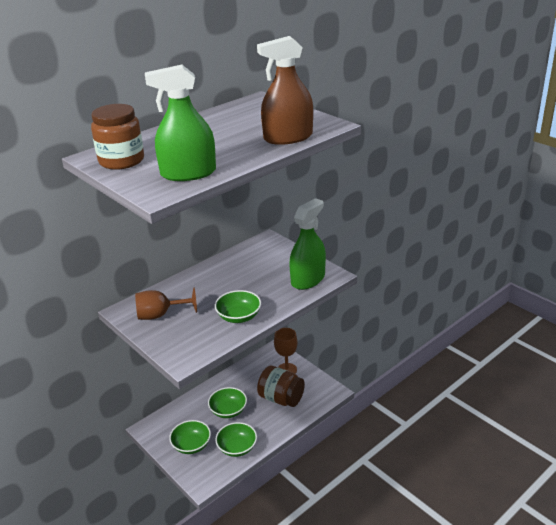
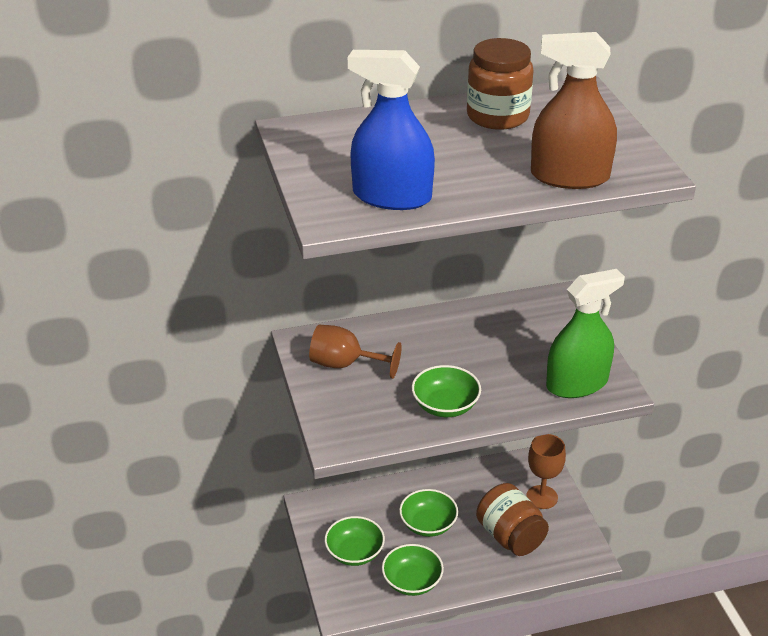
camera: 25 degrees right, 5 degrees up
brown jar [91,104,144,170] -> brown jar moved to [467,38,534,130]
green spray bottle [145,65,216,181] -> blue spray bottle [348,50,435,210]

